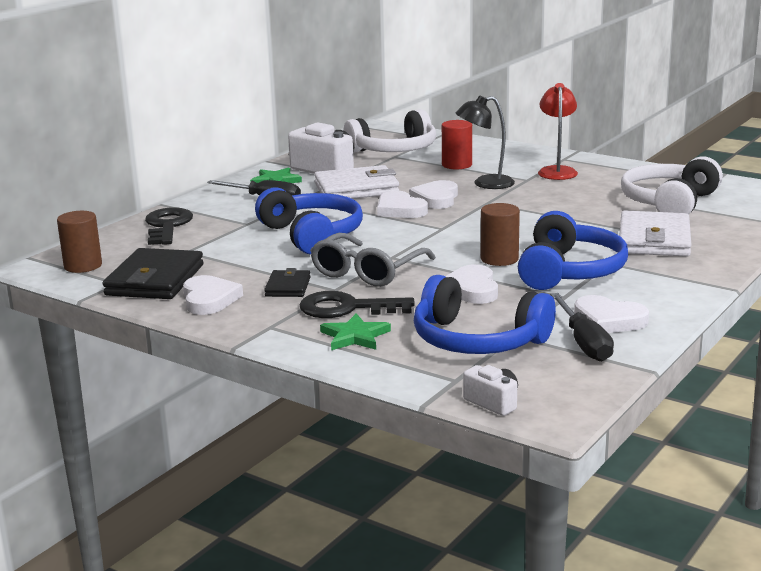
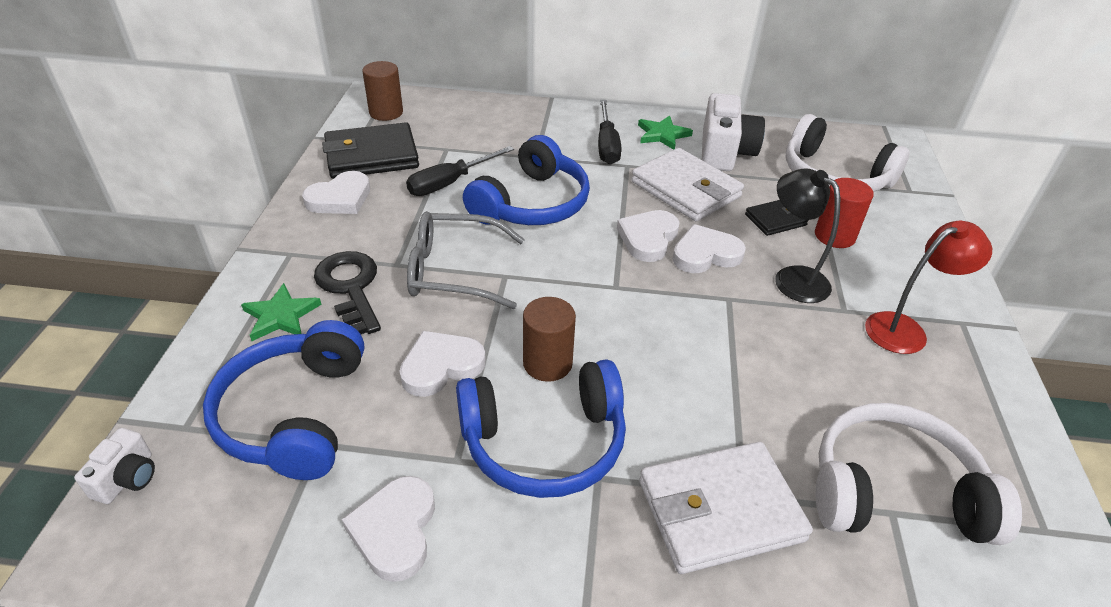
camera: 60 degrees right, 20 degrees up
black key [145,207,193,245] -> none
black wallet [264,268,311,297] -> black wallet moved to [745,200,809,236]
black screwdriver [550,293,614,362] -> black screwdriver moved to [406,146,514,196]

